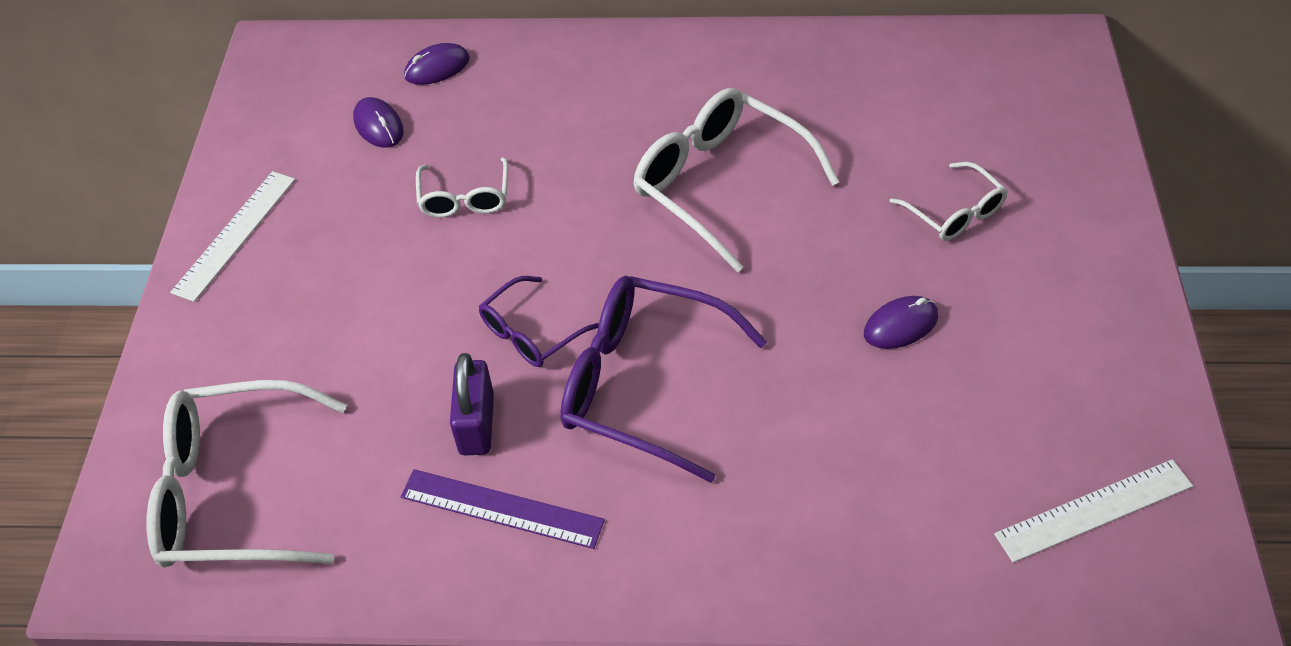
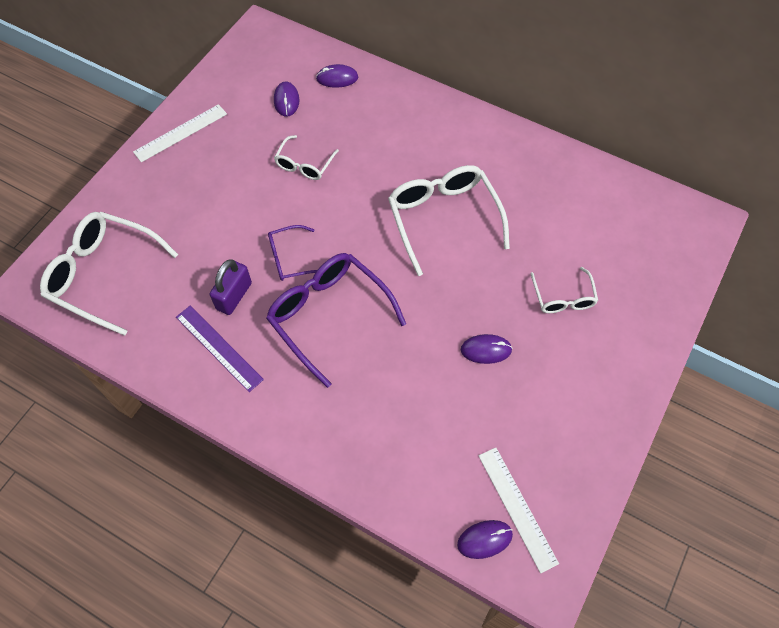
camera: 25 degrees right, 10 degrees up
white ruler [994,459,1193,563] -> white ruler turned 60 degrees clockwise [478,448,559,573]
none -> purple mouse [457,520,513,559]

